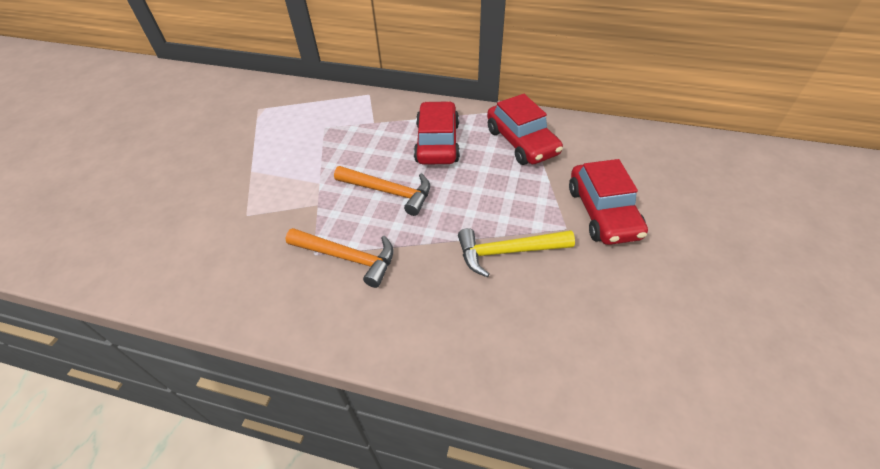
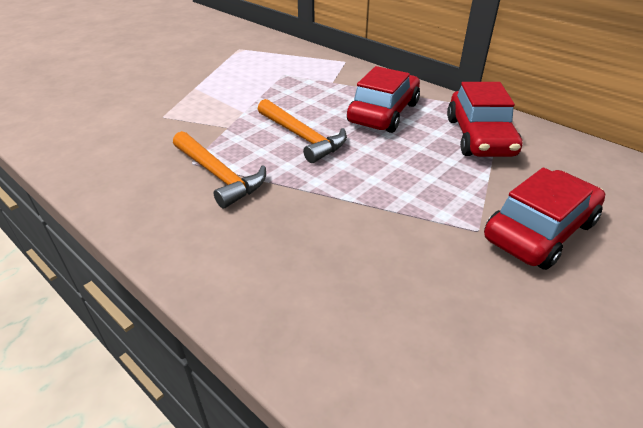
camera: 25 degrees right, 10 degrees down
yellow hammer [458,228,575,278] -> none
red car [569,159,648,245] -> red car turned 150 degrees counterclockwise [484,168,605,270]

